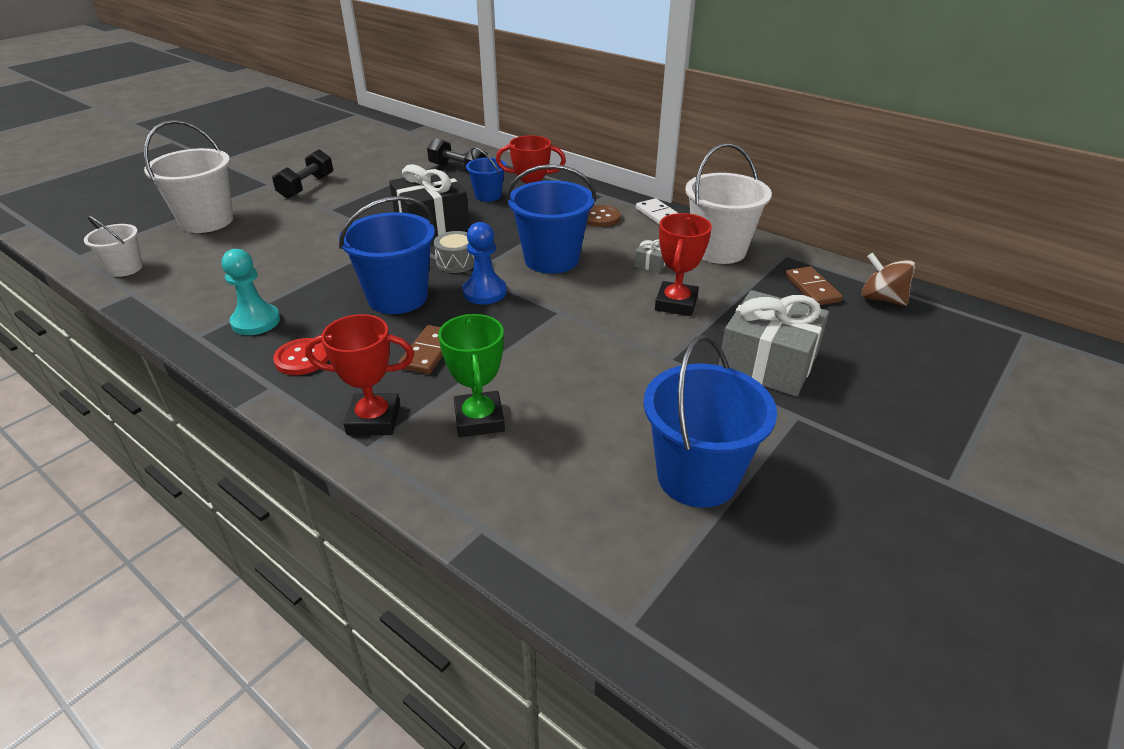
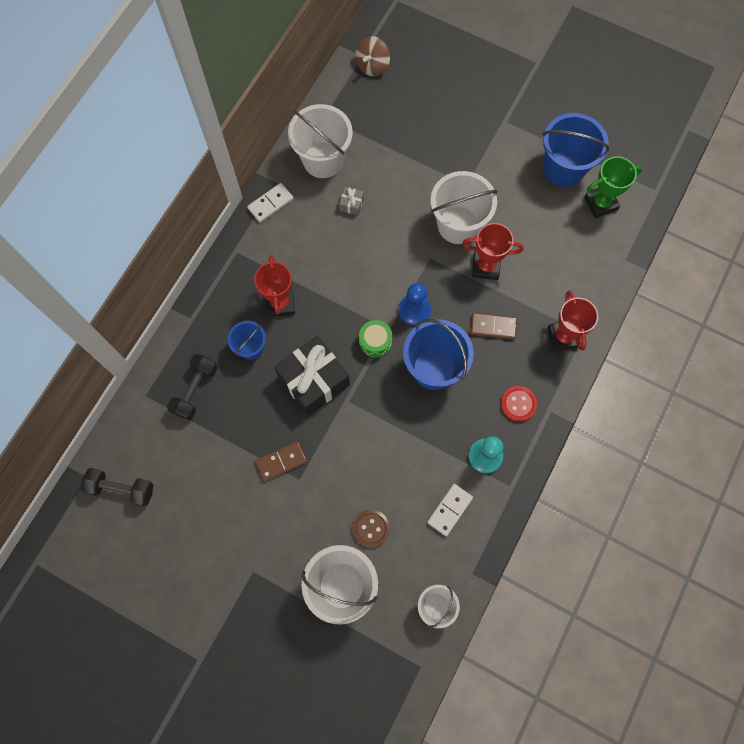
camera: 100 degrees left, 35 degrees up
black dumbbell [272,149,333,199] -> black dumbbell moved to [81,468,153,507]
grey drum [434,231,474,273] -> green drum [359,320,392,358]
green trophy [438,314,505,437] -> green trophy moved to [584,157,642,218]
blue bucket [506,164,596,274] -> none
brown button [587,205,621,227] -> brown button moved to [352,509,390,548]
red trophy [655,213,712,316] -> red trophy moved to [462,223,524,280]
grey gift [719,290,829,396] -> none
brown domino [785,266,843,305] -> brown domino moved to [255,441,307,482]
none -> white domino [427,484,473,536]
none -> white bucket [431,171,498,244]

